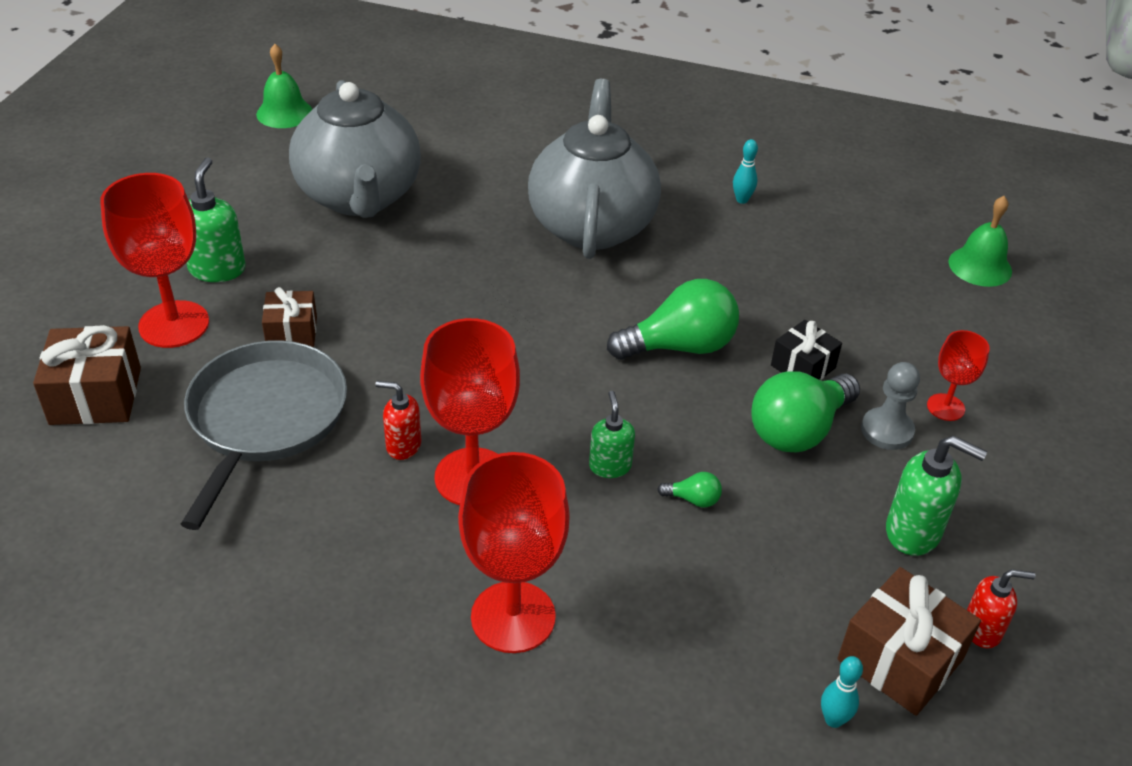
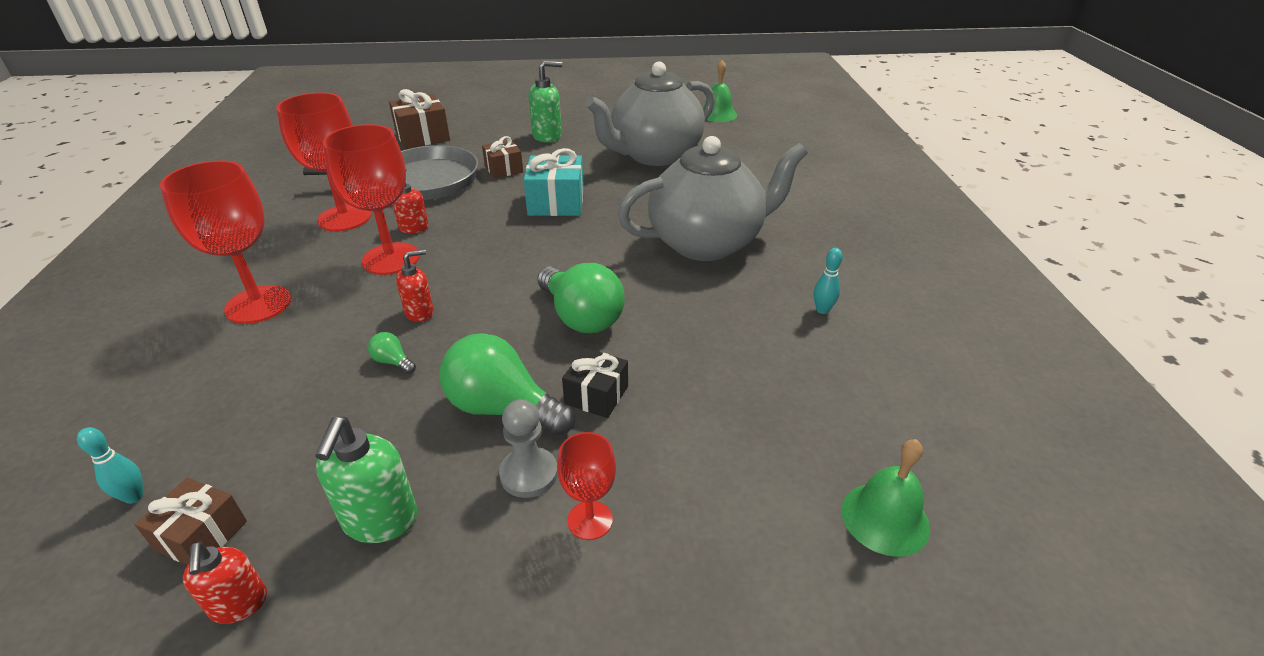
camera: 70 degrees right, 5 degrees down
red goblet [100,173,209,348] -> red goblet moved to [277,93,371,231]
green soap dispenser [589,391,635,478] -> red soap dispenser [396,249,434,322]
green light bulb [657,472,722,507] -> green light bulb turned 135 degrees clockwise [368,332,416,374]
brown gift [837,567,981,716] -> brown gift [135,478,247,565], size x0.64
none -> turquoise gift [524,148,584,216]

